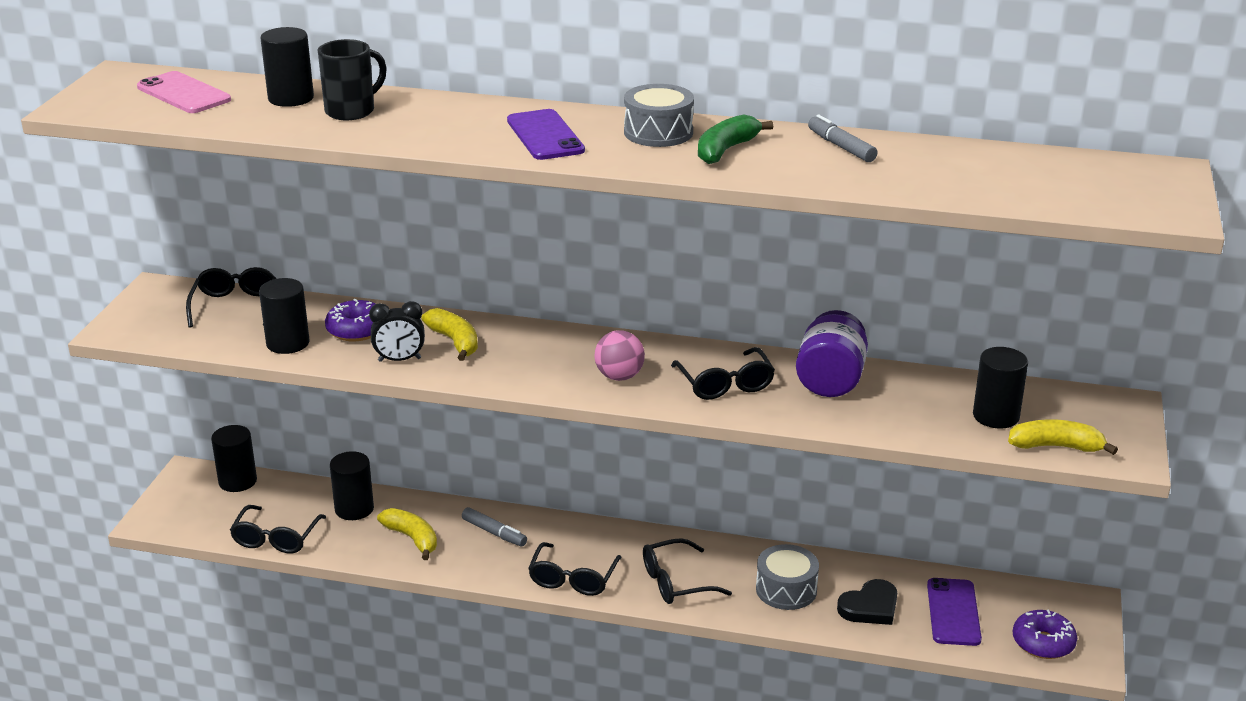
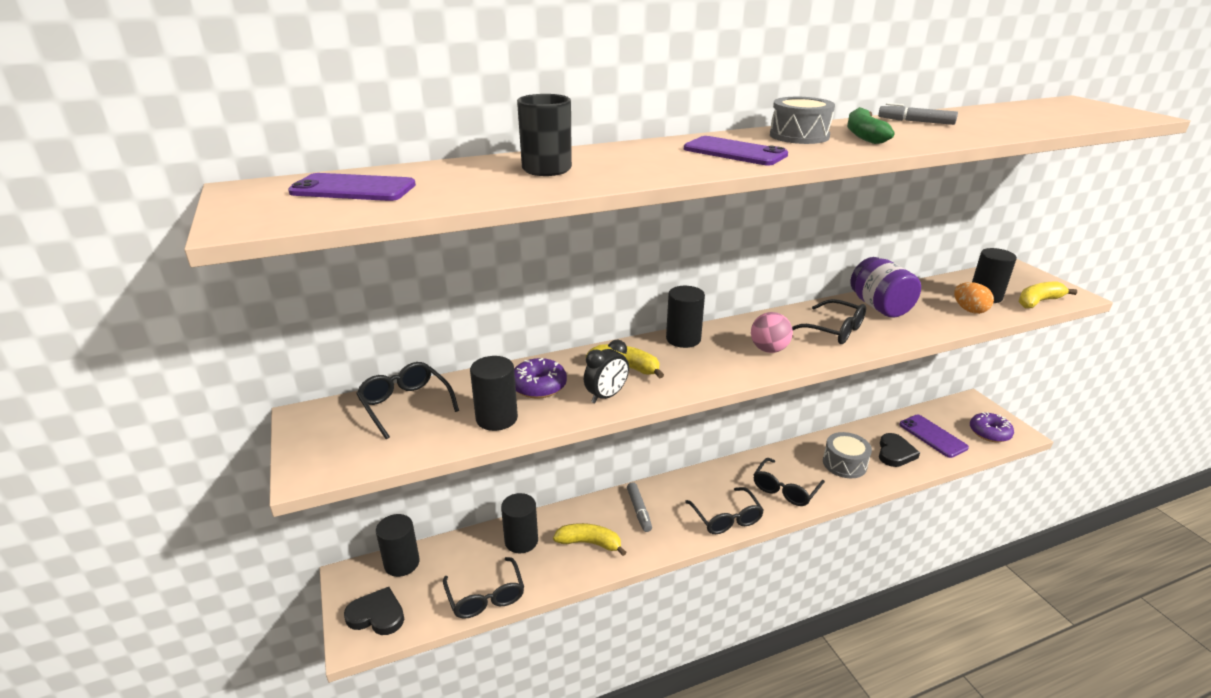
camera: 35 degrees left, 0 degrees up
pink phone [137,71,231,113] -> purple phone [288,173,416,201]
black cylinder [260,27,314,107] -> black cylinder moved to [666,286,705,348]
grey marker [462,507,527,546] -> grey marker turned 75 degrees clockwise [627,482,652,532]
none -> black heart [344,587,404,635]
none -> orange egg [954,282,994,314]

